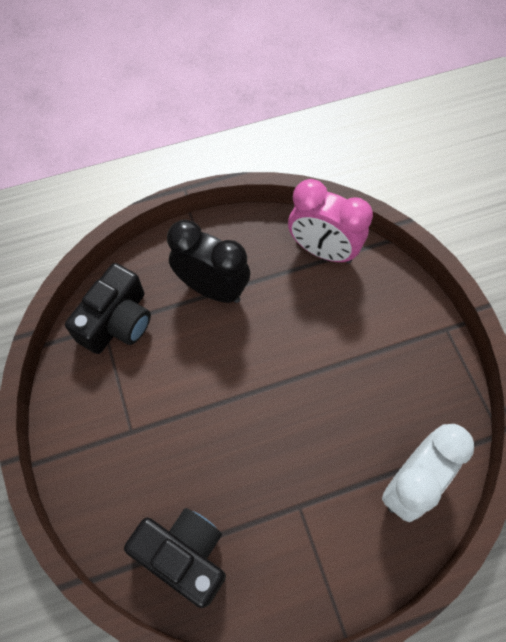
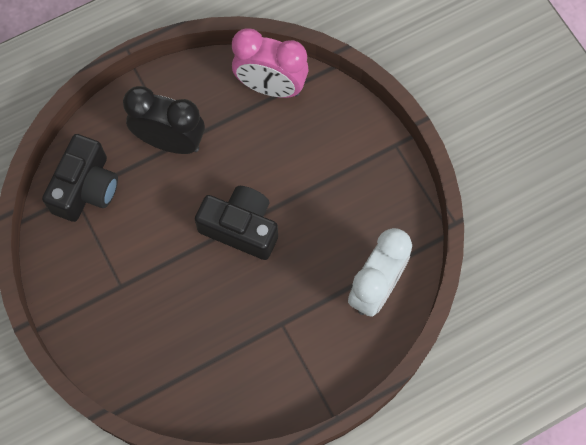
camera: 10 degrees left, 5 degrees up
black camera [124,508,226,608] -> black camera moved to [195,186,278,260]

